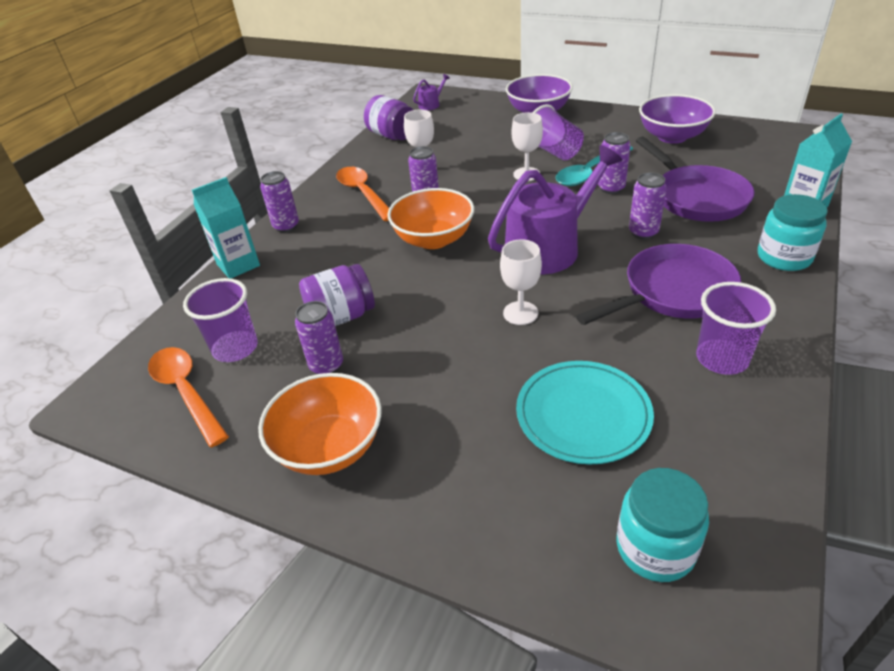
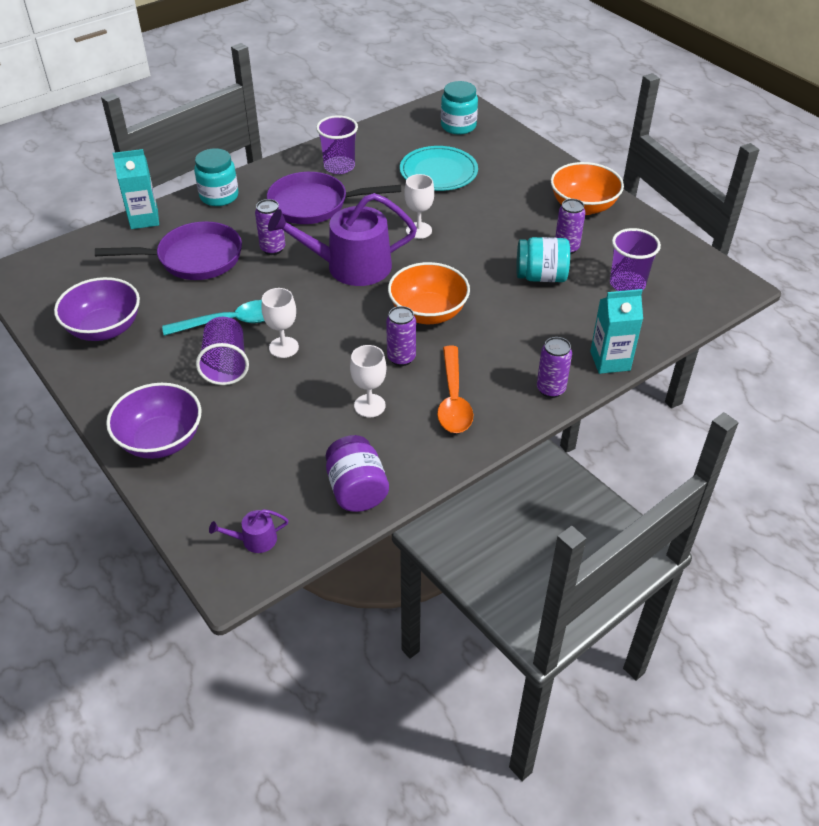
camera: 155 degrees left, 5 degrees up
orange spoon [148,347,229,447] -> none
purple jar [299,264,375,326] -> turquoise jar [516,237,570,282]
purple can [598,132,631,194] -> none
purple pan [636,137,755,222] -> purple pan turned 75 degrees clockwise [95,221,242,280]

